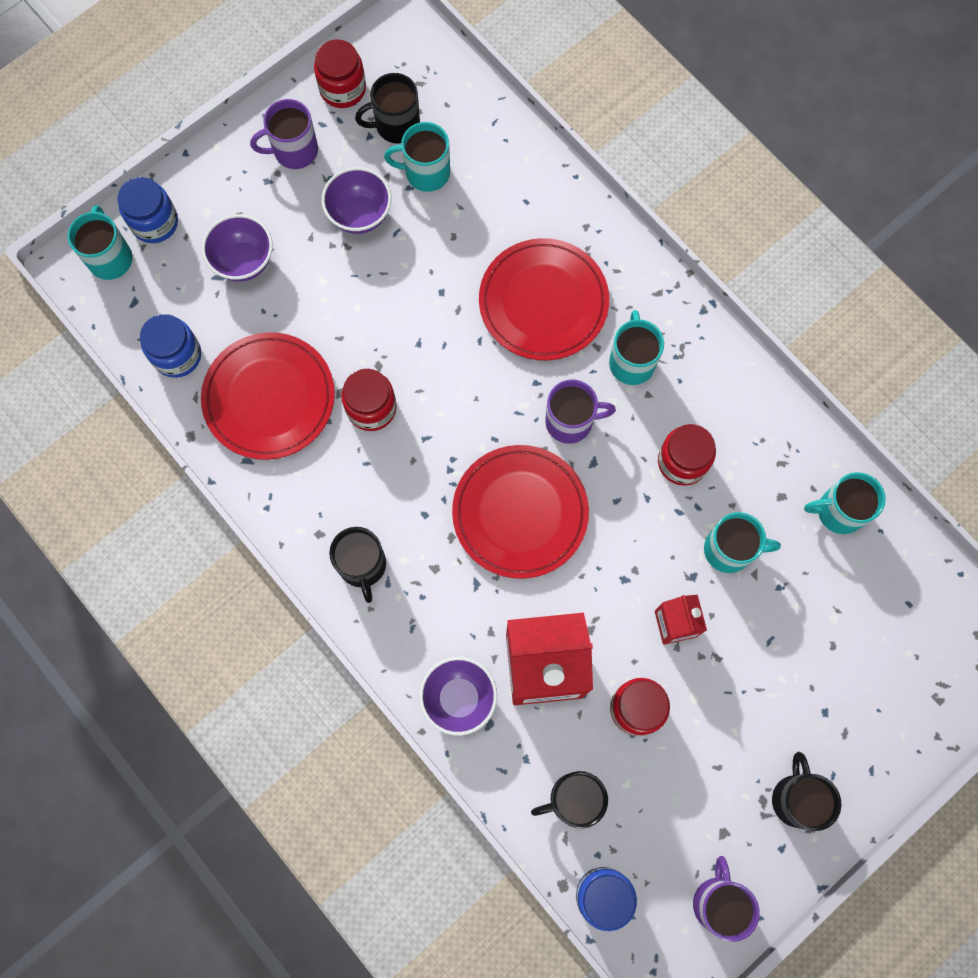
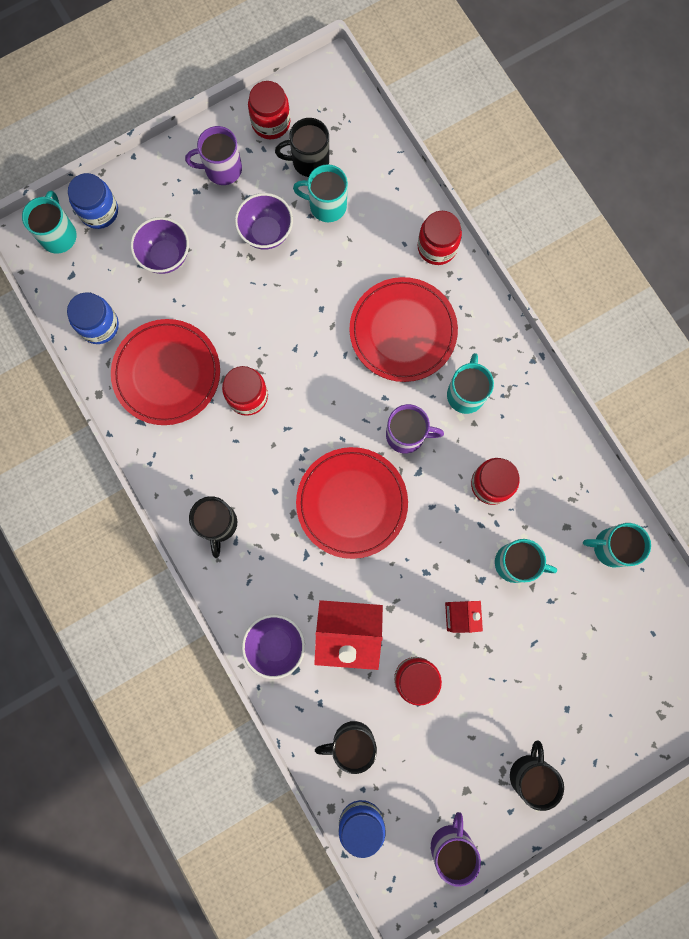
camera: 10 degrees right, 5 degrees up
none -> red jar [418,211,462,265]

